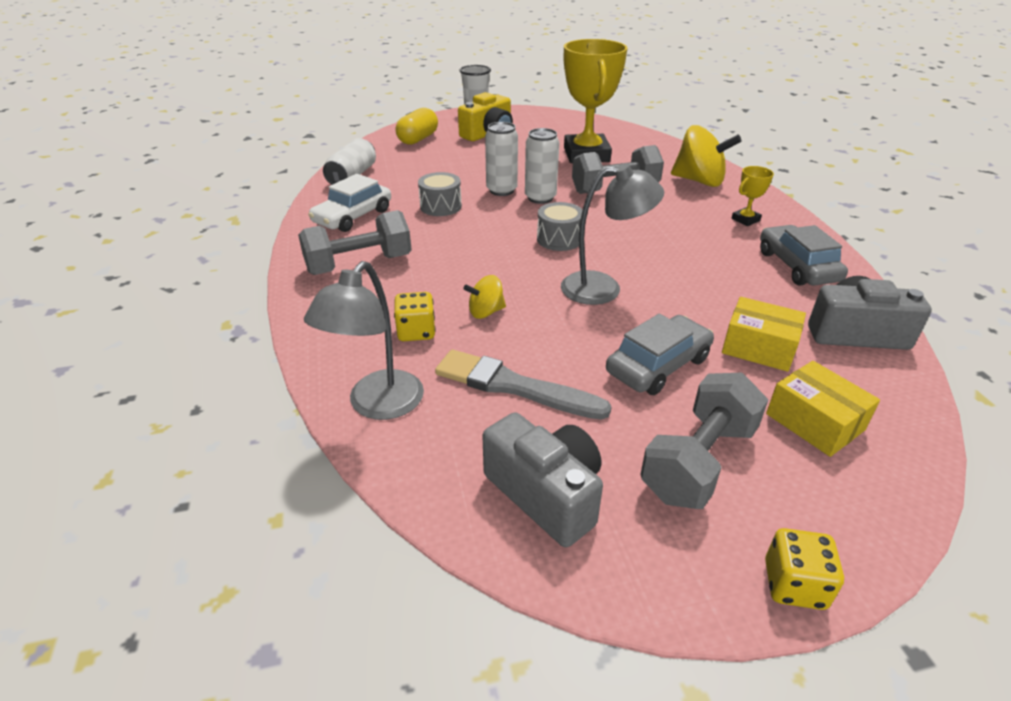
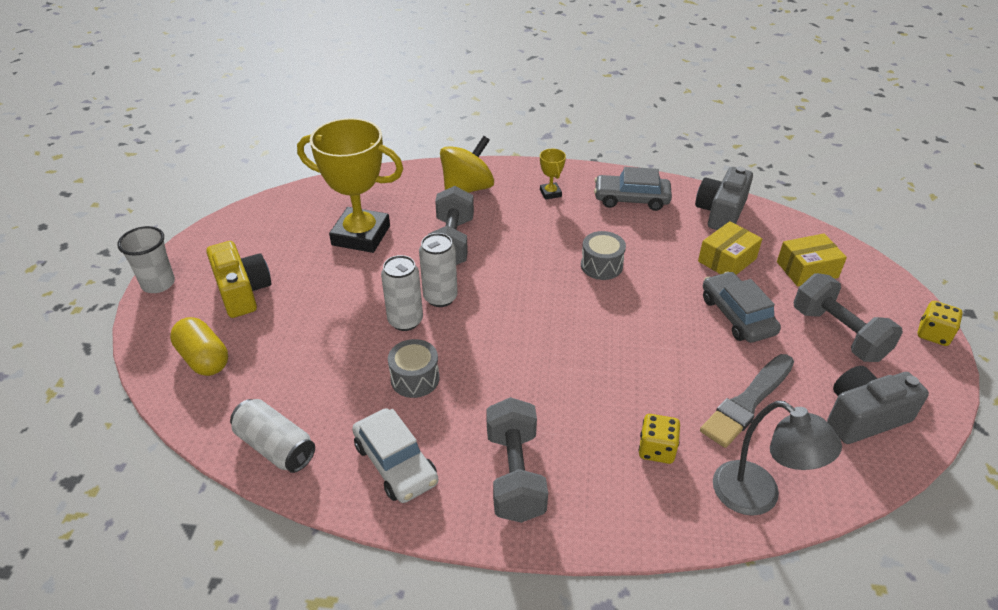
camera: 70 degrees left, 5 degrees up
yellow spinning top [463,275,506,319] -> none
grey drum [537,202,583,251] -> grey drum moved to [581,231,626,280]
grey lamp [561,163,664,305] -> none

